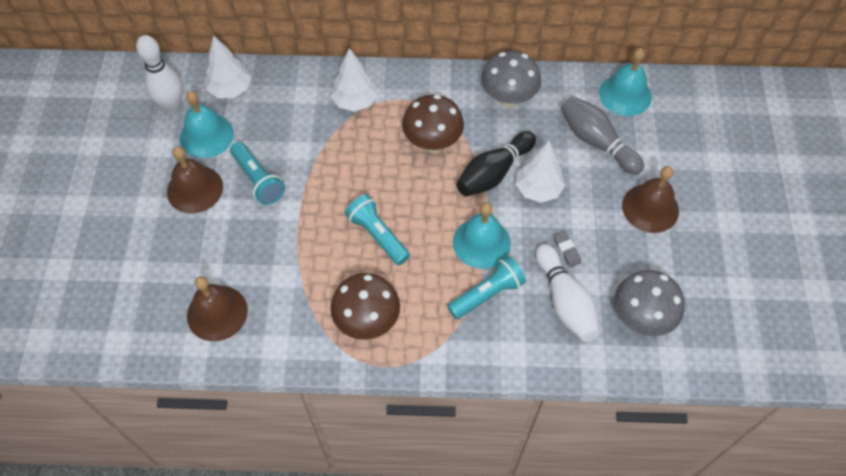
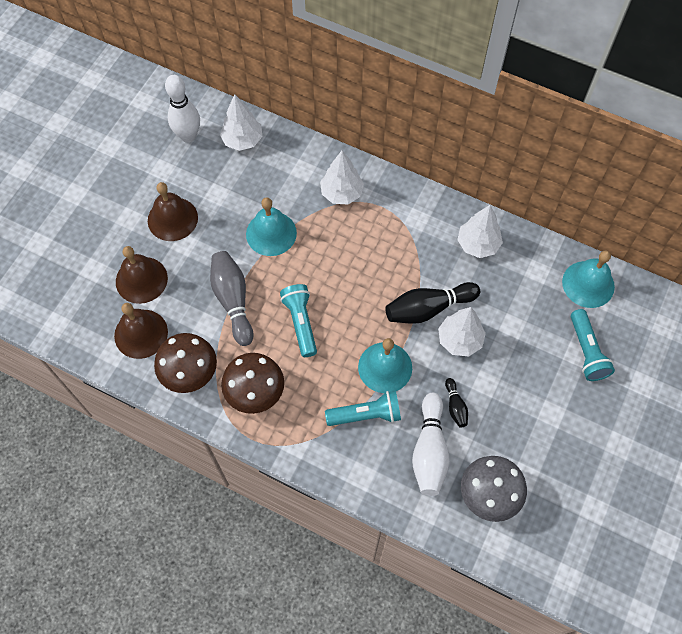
camera: 25 degrees right, 5 degrees up
turquoise bell [180,91,234,158] -> turquoise bell moved to [246,197,297,256]
turquoise flashlight [230,142,285,205] -> turquoise flashlight moved to [571,309,615,381]
brown mushroom [402,95,464,152] -> brown mushroom moved to [154,333,217,393]
grey mushroom [481,51,541,108] -> white tree [457,205,503,258]
grey eraser [553,231,581,268] -> black bowling pin [445,378,468,428]
grey bowling pin [561,96,644,175] -> grey bowling pin moved to [210,251,253,346]
brown bell [622,166,679,233] -> brown bell moved to [116,246,168,304]

